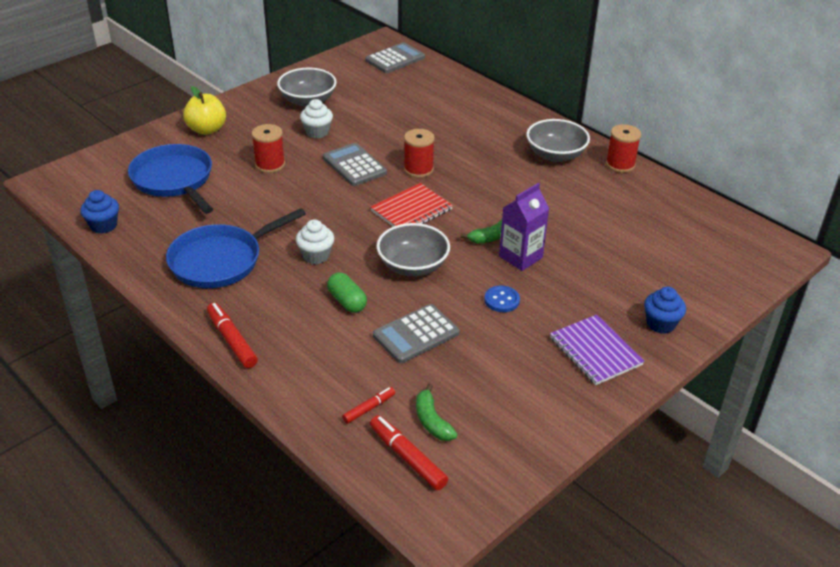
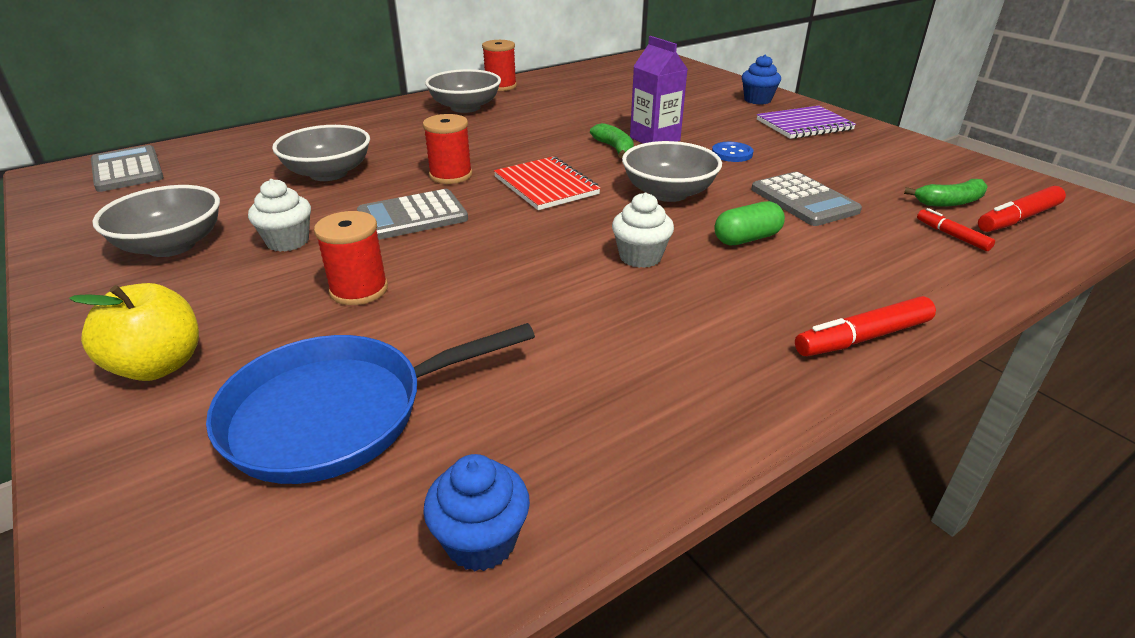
camera: 80 degrees left, 5 degrees down
blue pan [166,208,306,288] -> none
none -> grey bowl [272,125,370,181]

